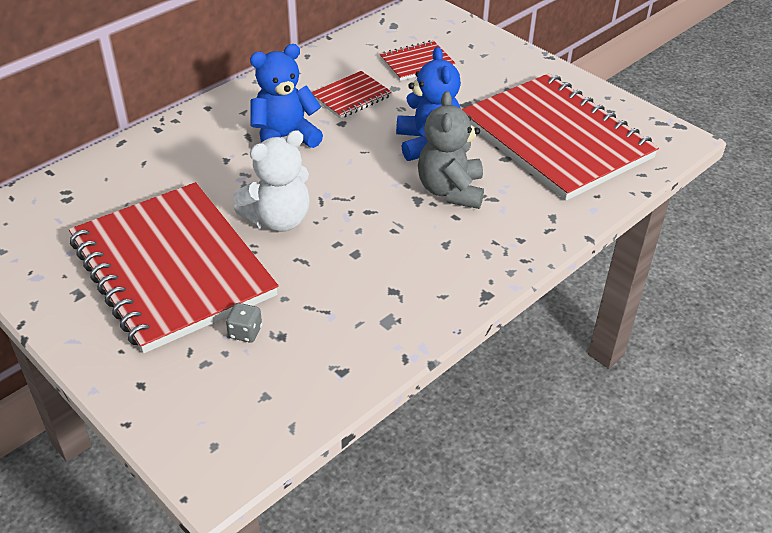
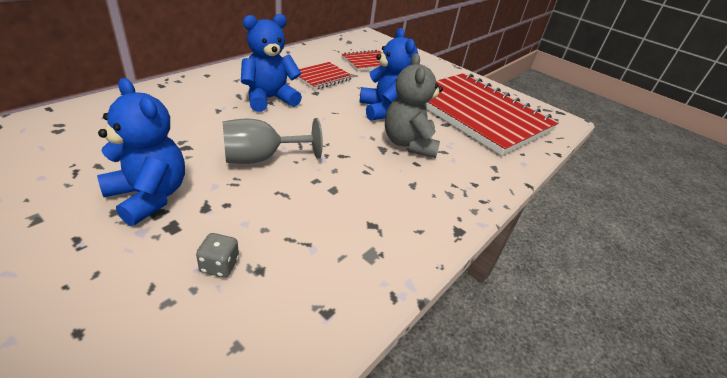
camera: 10 degrees left, 5 degrees down
red notebook [69,182,279,353] -> blue teddy bear [97,78,185,226]
white teddy bear [233,130,310,232] -> grey goblet [223,118,323,164]

